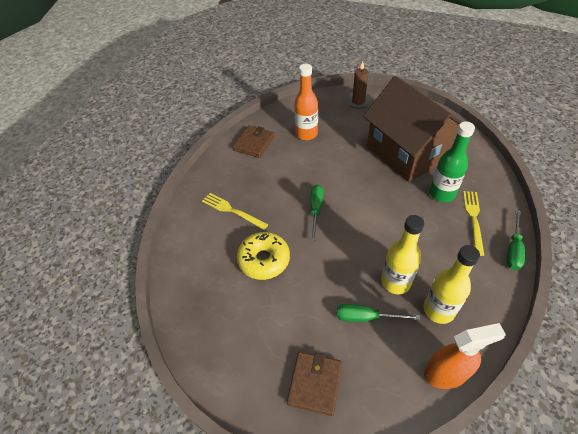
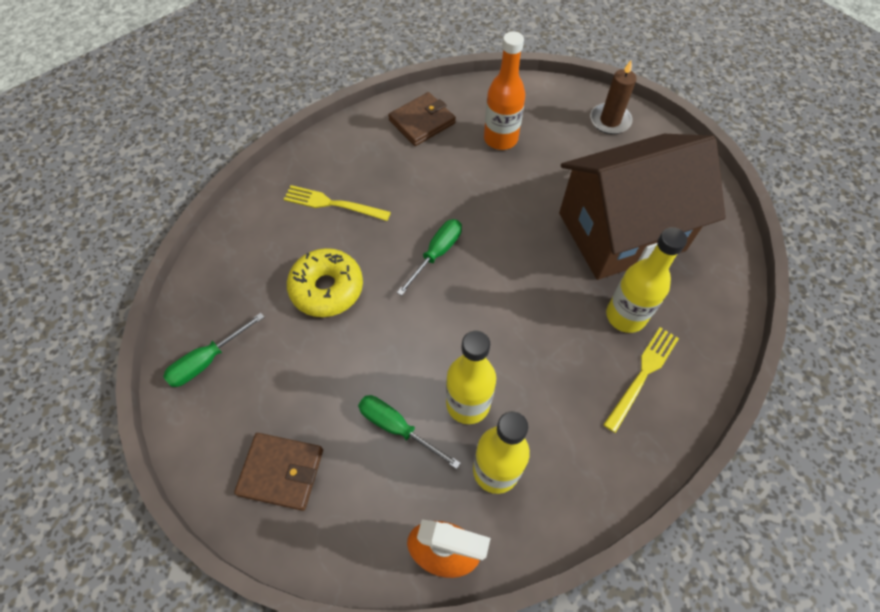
camera: 25 degrees right, 10 degrees up
yellow fork [202,193,269,230] -> yellow fork turned 45 degrees counterclockwise [284,185,391,221]
brown wallet [287,352,342,416] -> brown wallet turned 60 degrees clockwise [234,433,323,511]
brown house [363,76,462,182] -> brown house turned 75 degrees clockwise [559,134,726,280]
green bottle [429,121,475,202] -> yellow bottle [606,227,687,333]
green screwdriver [507,210,525,270] -> green screwdriver moved to [163,313,264,387]

